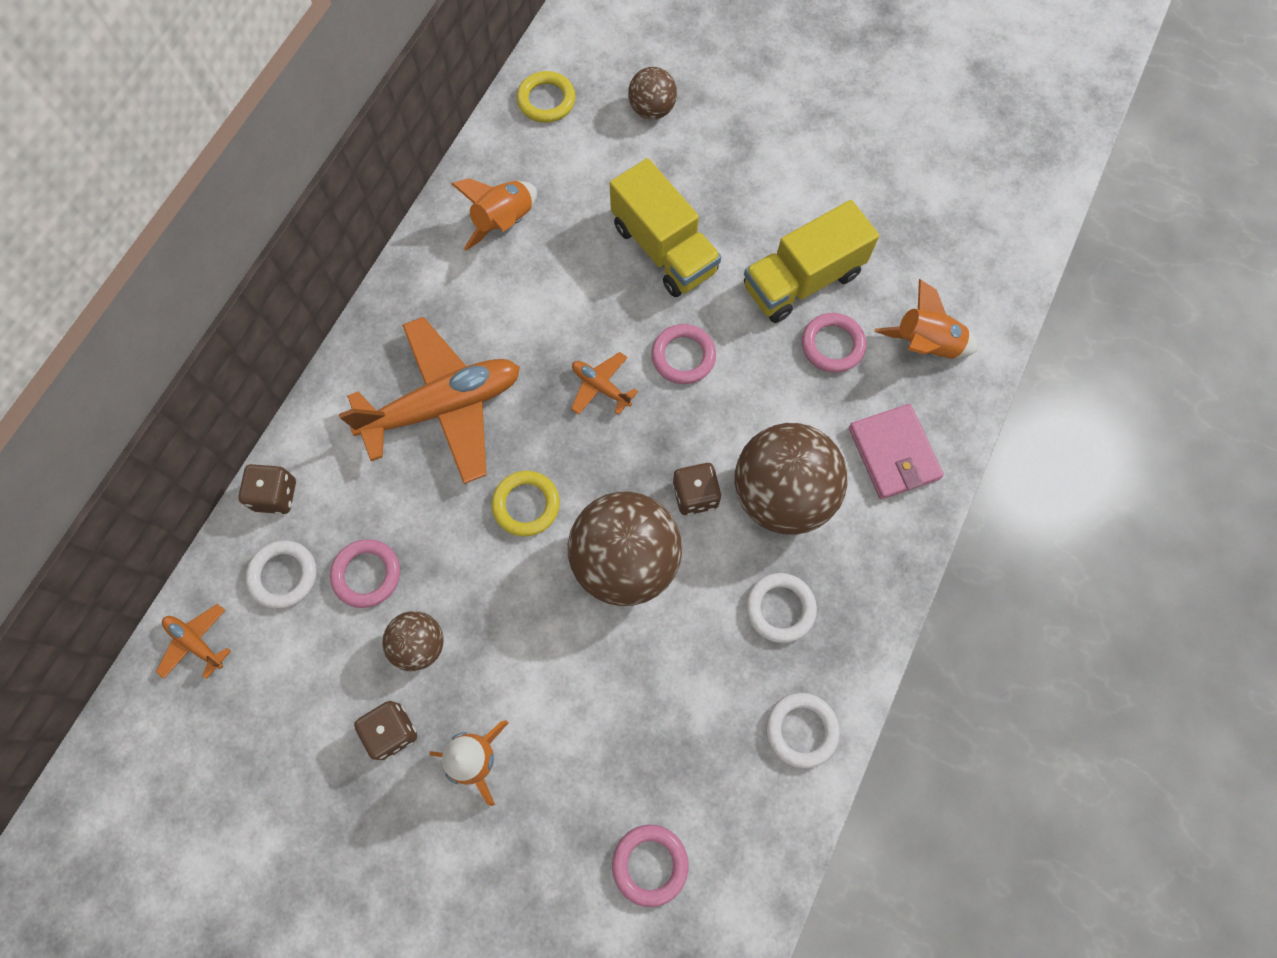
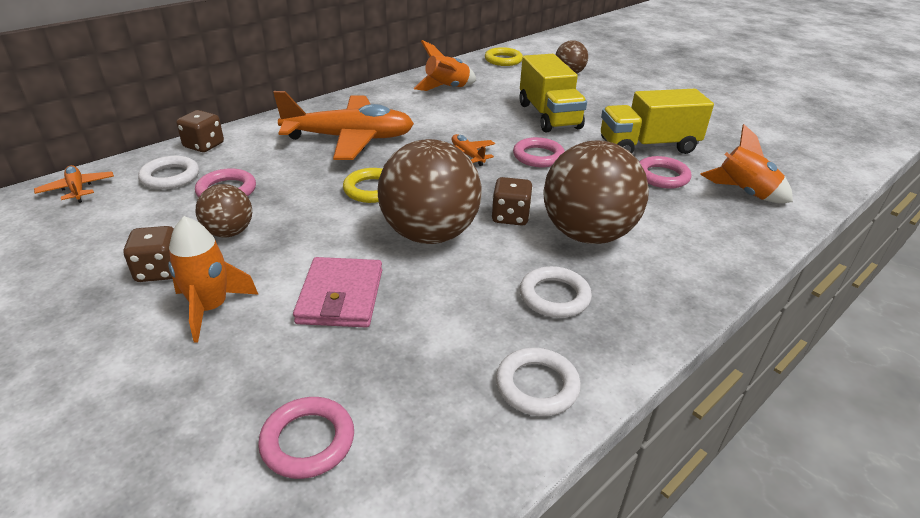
camera: 20 degrees right, 35 degrees down
pink wallet [849,404,944,499] -> pink wallet moved to [293,257,382,328]

